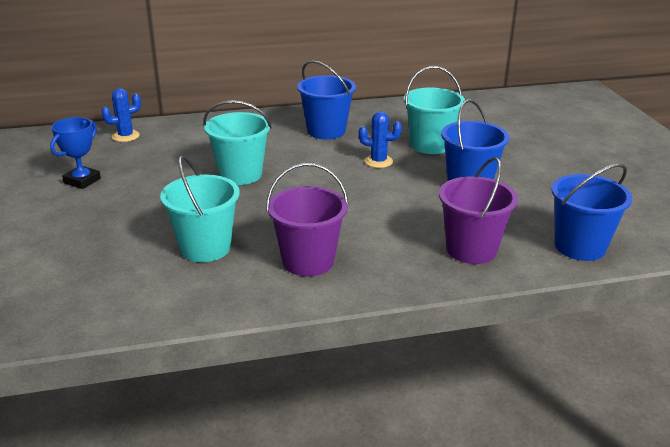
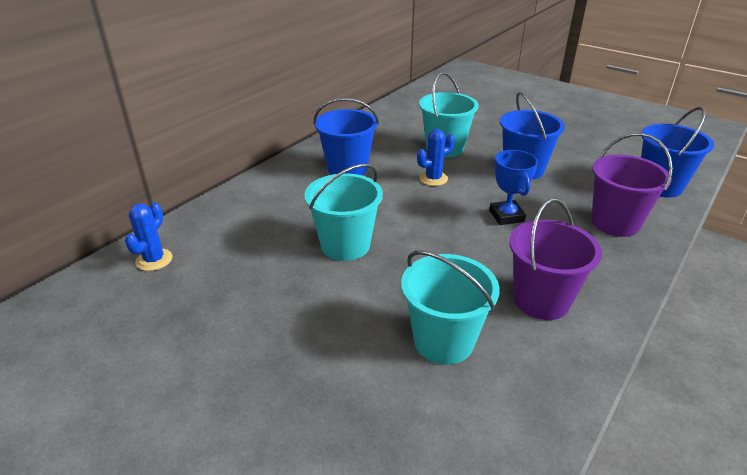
camera: 40 degrees left, 5 degrees up
blue trophy [50,117,101,189] -> blue trophy moved to [489,150,538,225]

